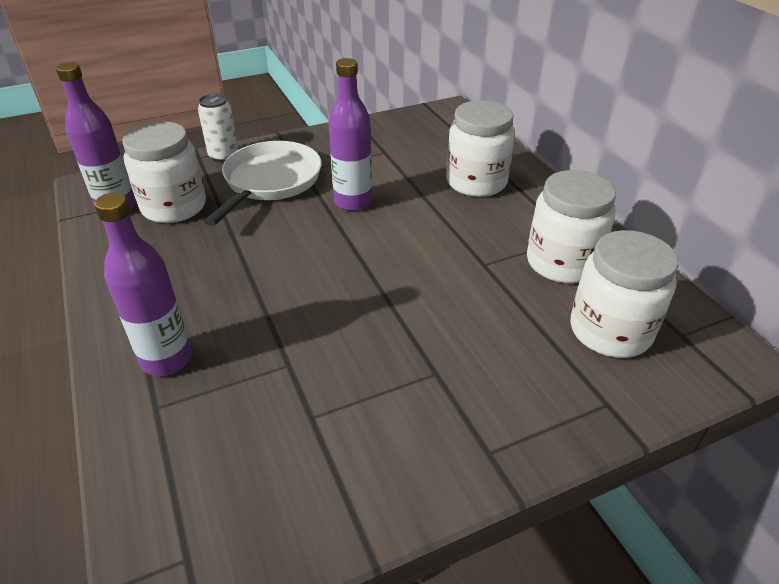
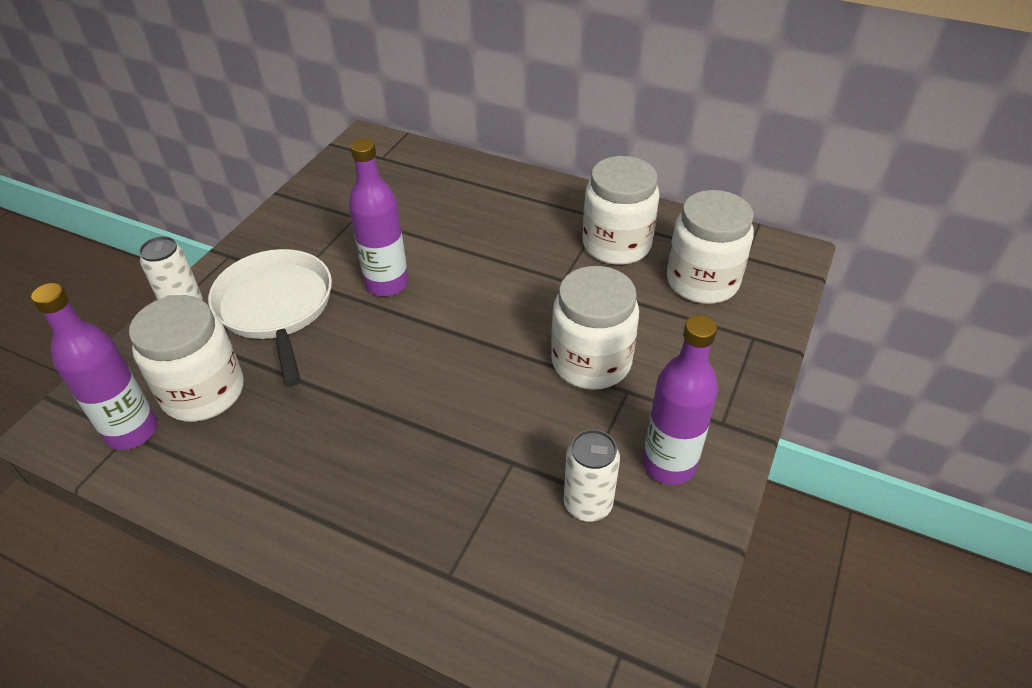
camera: 40 degrees left, 5 degrees up
purple bottle [94,193,192,376] -> purple bottle moved to [643,315,718,485]
white jar [446,100,515,197] -> white jar moved to [551,266,639,390]
none -> white can [564,429,620,522]

